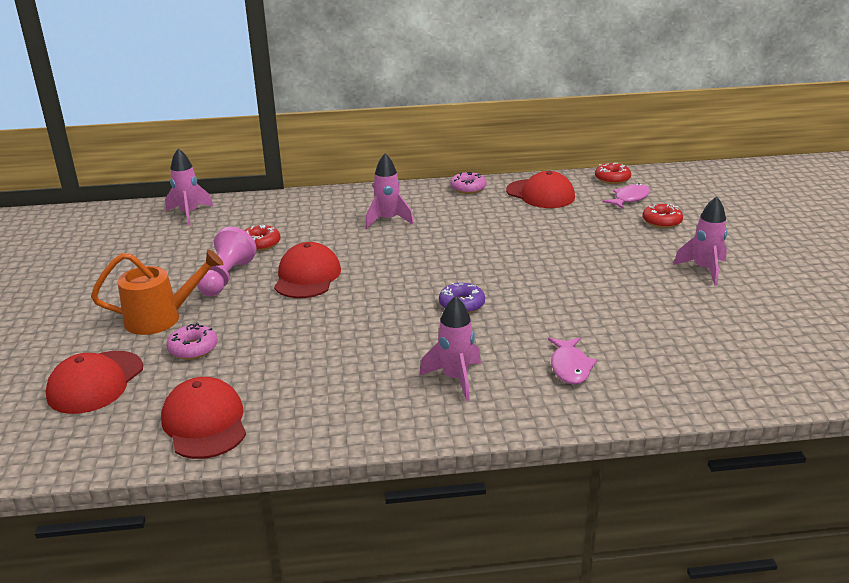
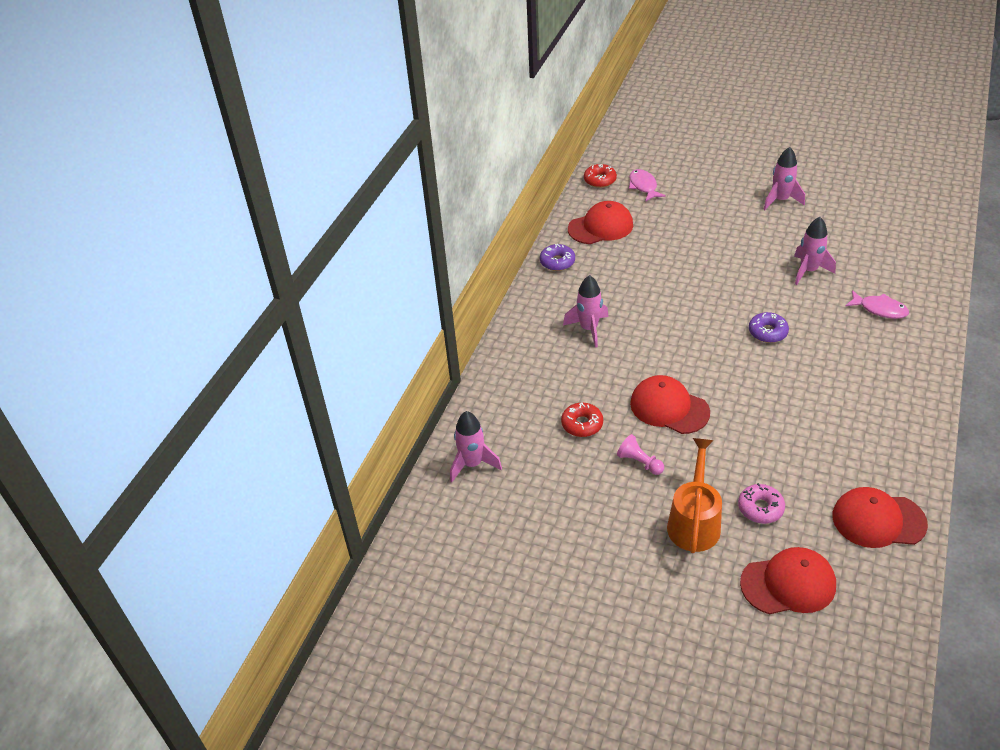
camera: 60 degrees left, 15 degrees up
red cap [46,351,143,414] -> red cap turned 60 degrees counterclockwise [740,547,836,614]
pink pawn [197,227,257,296] -> pink pawn [617,434,664,475], size x0.60
pink rocket [419,295,481,401] -> pink rocket moved to [794,217,836,285]
pink donut [450,172,486,194] -> purple donut [540,244,575,271]
red donut [642,204,683,228] -> none

